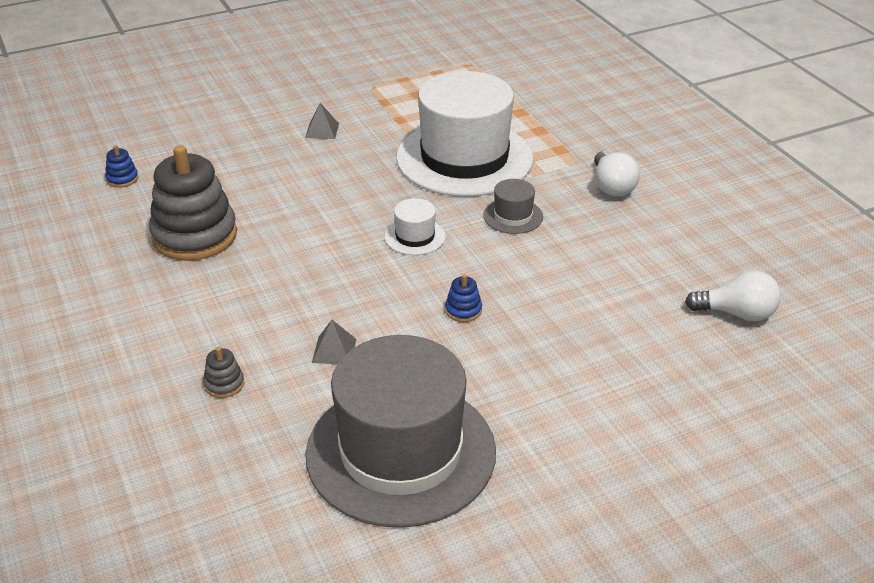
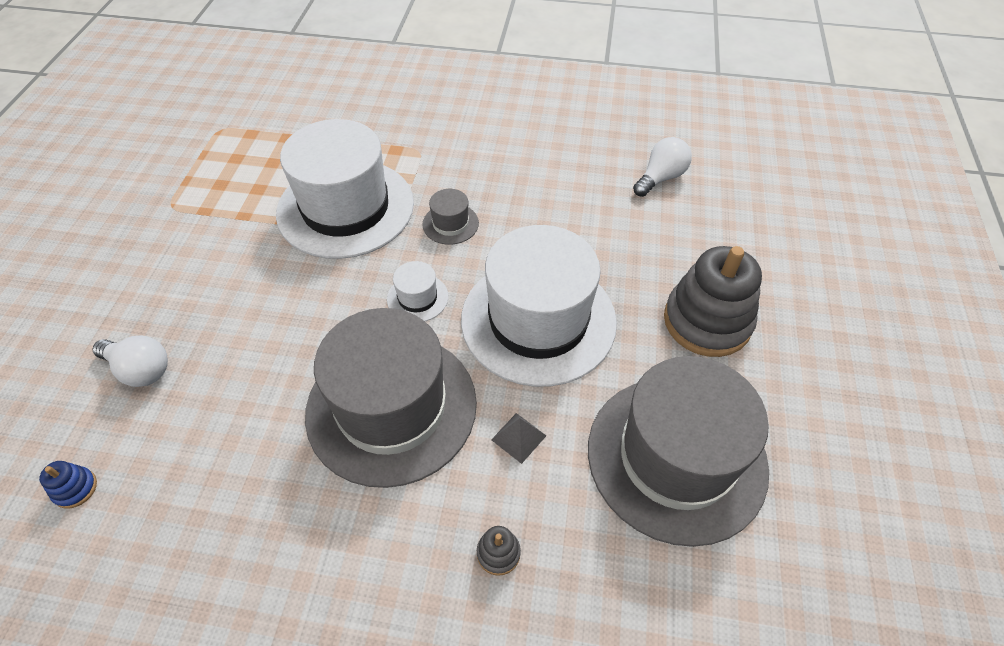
camera: 55 degrees left, 15 degrees up
grey stacking toy [149,145,237,261] -> grey stacking toy moved to [664,246,762,357]
grey pyramid [305,103,339,139] -> none
blue stacking toy [445,274,482,322] -> white hat [461,225,617,387]
white light bulb [594,151,640,196] -> white light bulb moved to [93,336,168,387]
none -> grey hat [305,308,477,488]

